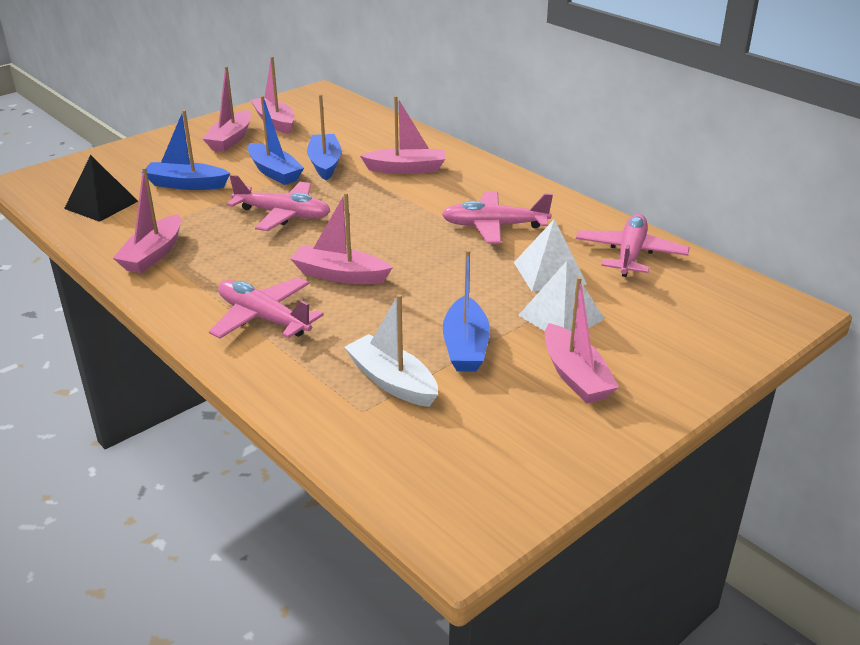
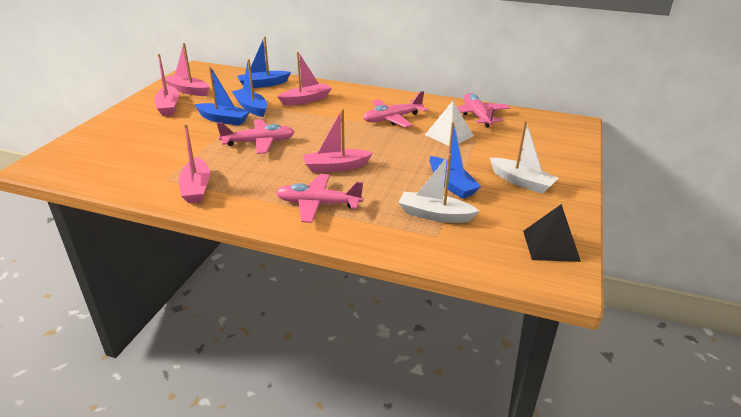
camera: 30 degrees left, 0 degrees up
black pyramid [64,155,138,222] -> black pyramid moved to [523,204,581,262]
blue boat [142,110,230,190] -> blue boat moved to [237,36,291,88]
white pyramid [518,261,605,331] -> none
pink boat [545,277,619,404] -> white boat [490,120,559,194]

